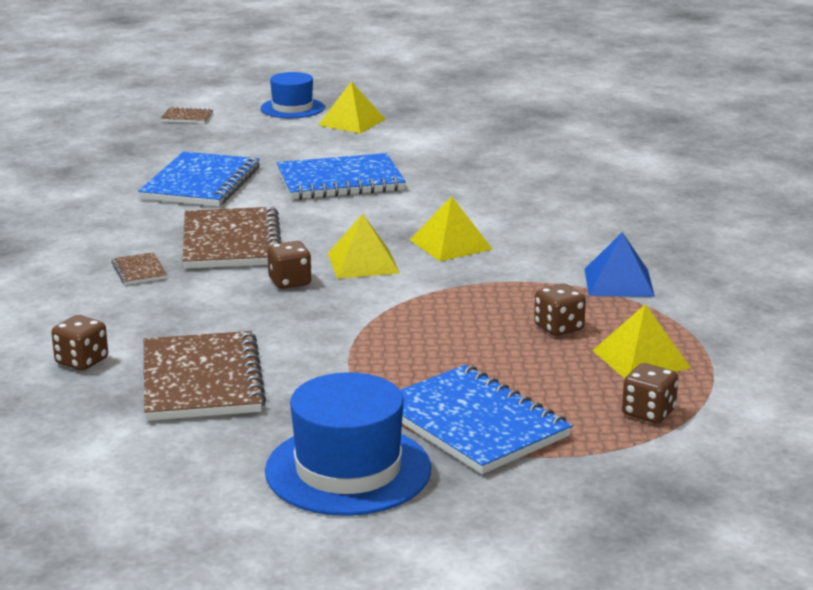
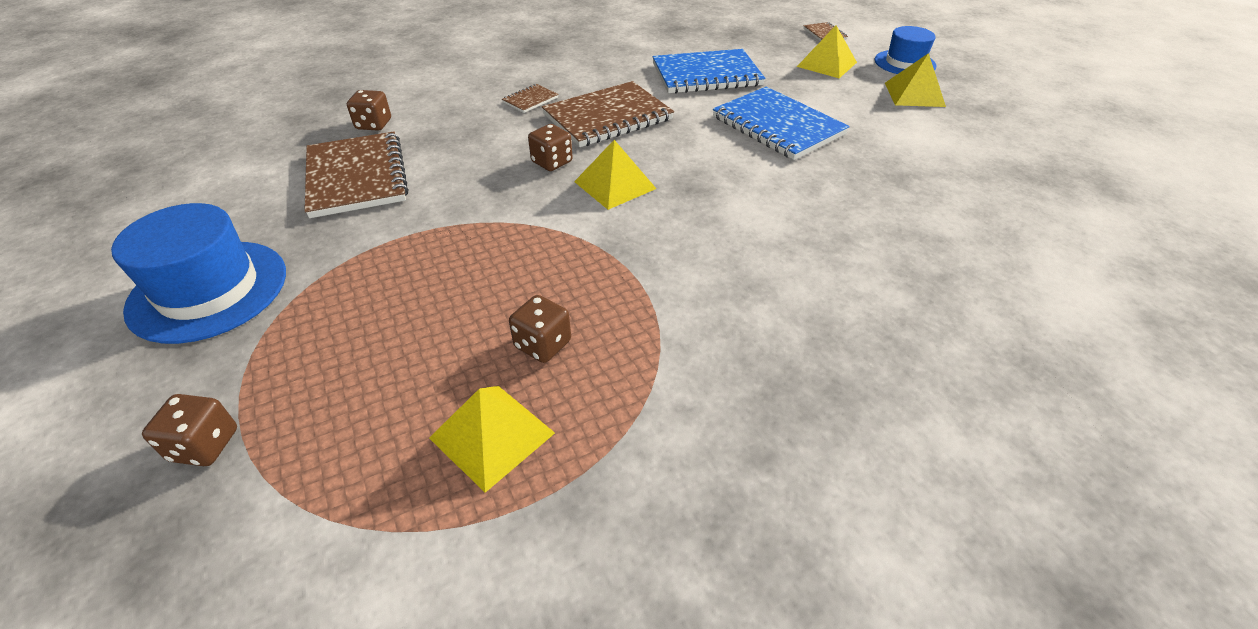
camera: 65 degrees right, 20 degrees up
brown notebook [144,331,266,421] -> brown notebook turned 75 degrees counterclockwise [304,131,408,218]
blue notebook [400,365,572,474] -> none
yellow pyramid [410,196,493,261] -> yellow pyramid moved to [797,25,857,78]
blue pyramid [585,232,655,297] -> none
brown dice [622,363,678,423] -> brown dice moved to [142,394,237,466]

